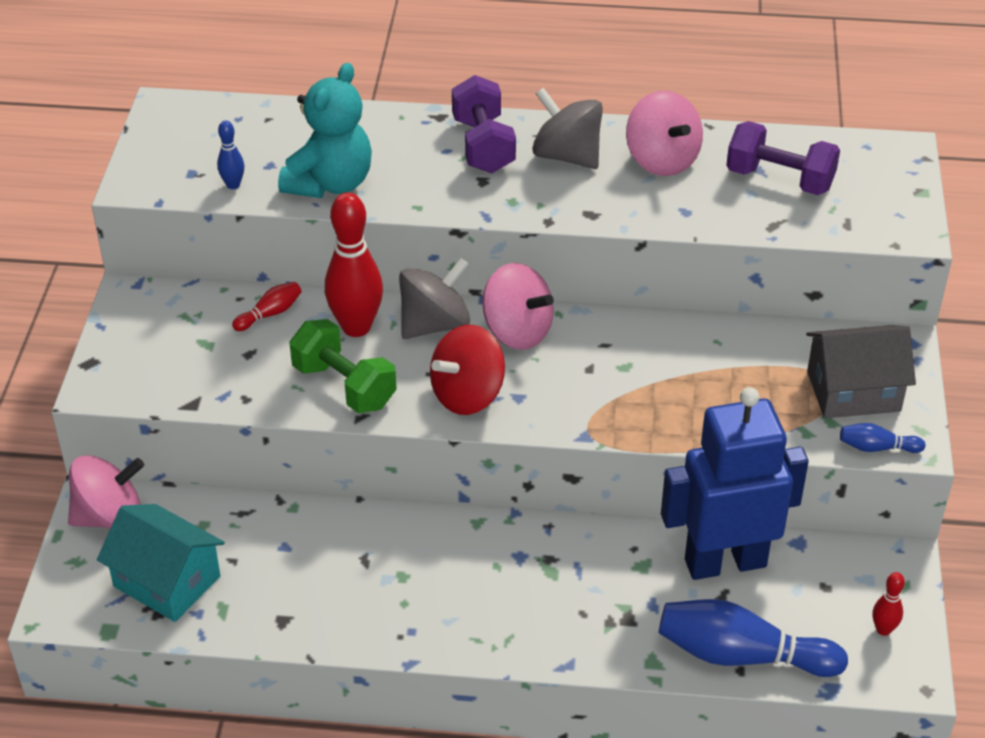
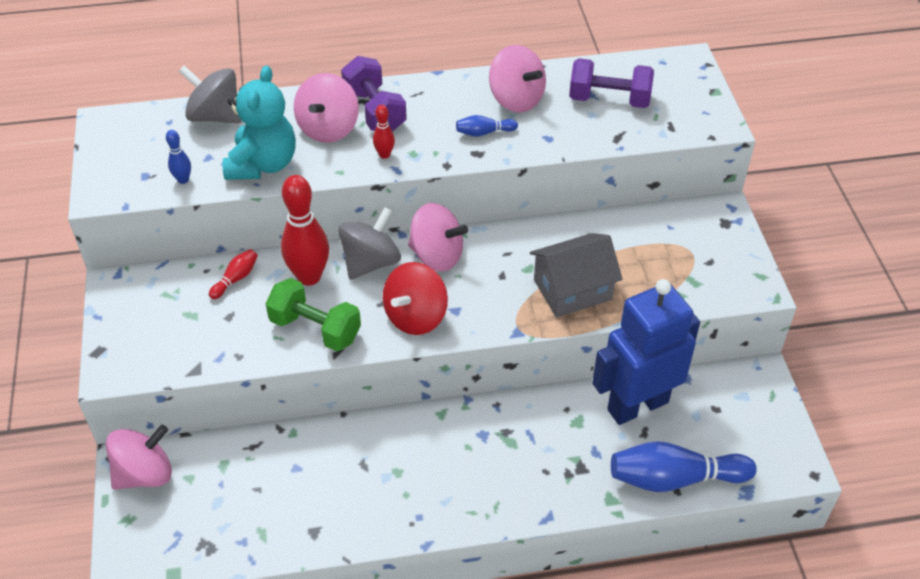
camera: 15 degrees left, 5 degrees up
turquoise house [97,504,225,622] -> none
grey spinning top [532,88,603,169] -> grey spinning top moved to [179,66,242,124]
grey house [806,325,916,418] -> grey house moved to [530,233,623,317]
blue bowling pin [840,423,926,453] -> blue bowling pin moved to [456,115,518,137]
red bowling pin [873,572,905,636] -> red bowling pin moved to [373,105,395,159]
none -> pink spinning top [294,73,359,143]

